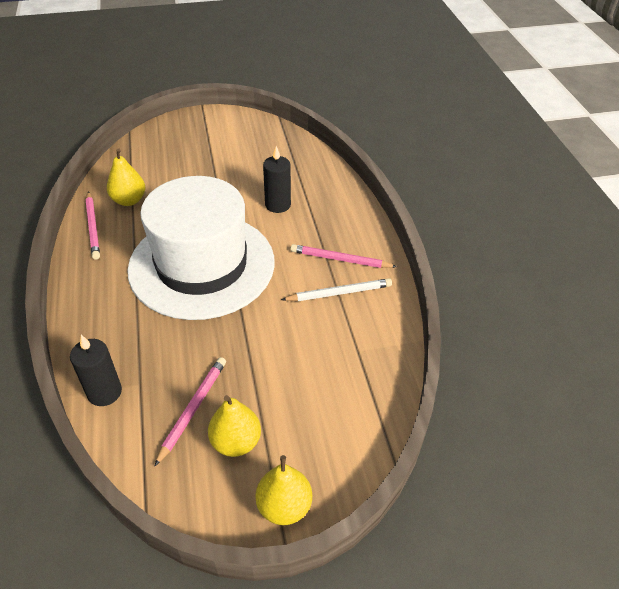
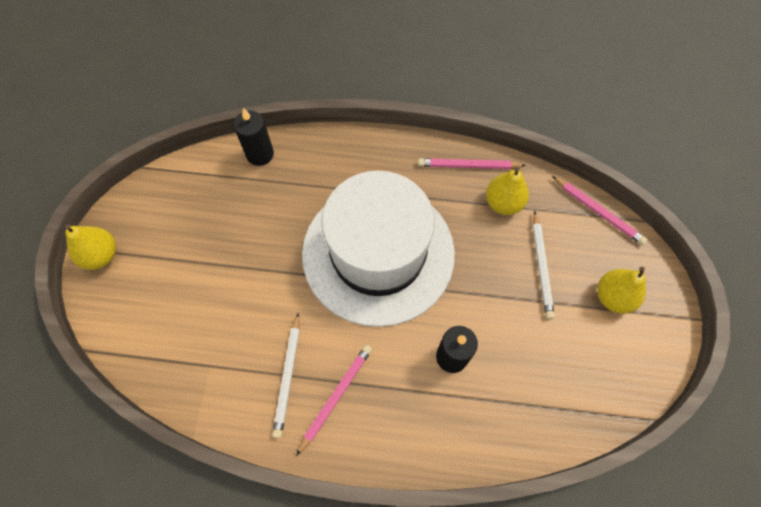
camera: 110 degrees right, 20 degrees up
pink pencil [154,357,226,467] -> pink pencil moved to [552,176,648,245]
yellow pear [208,395,261,457] -> yellow pear moved to [597,267,646,314]
none -> white pencil [533,210,555,319]

